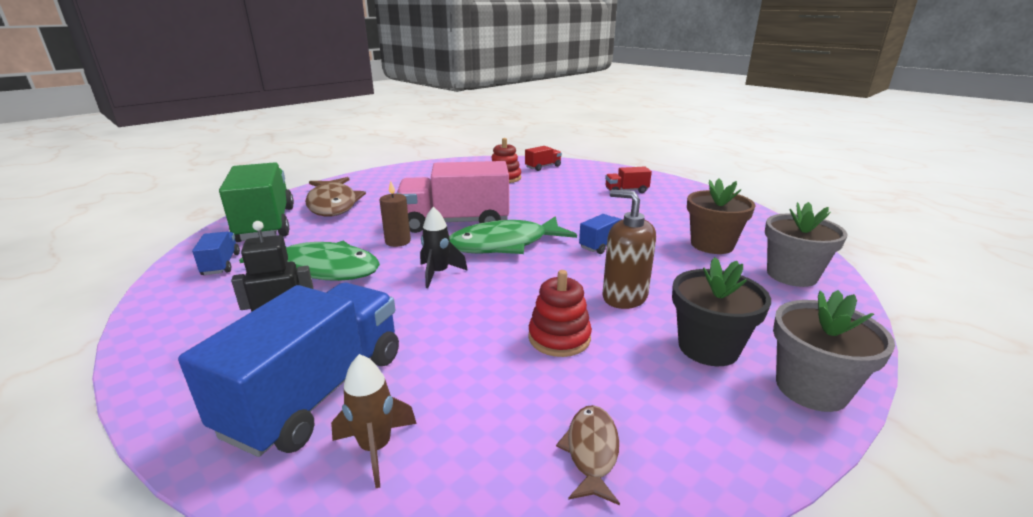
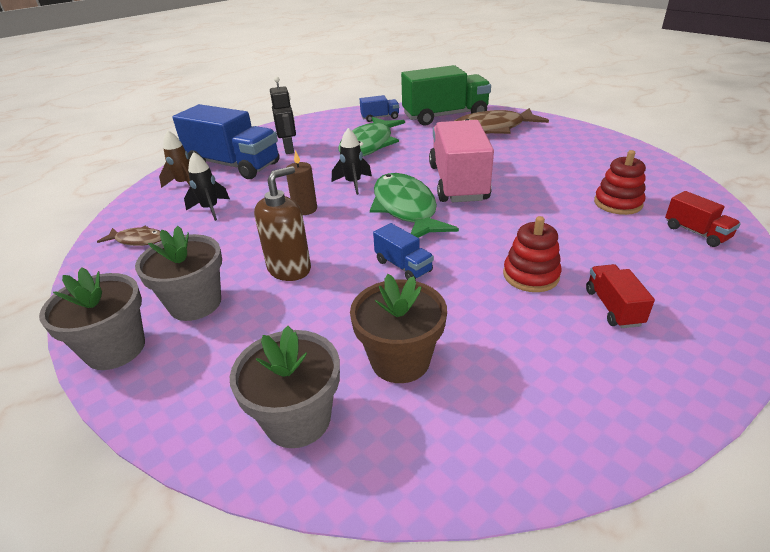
camera: 95 degrees right, 10 degrees up
brown candle [380,181,411,247] -> brown candle moved to [286,150,317,215]
red stacking toy [528,270,592,357] -> red stacking toy moved to [503,216,561,292]
black flower pot [672,257,771,366] -> grey flower pot [135,226,222,321]
none -> black rocket [184,152,230,221]

